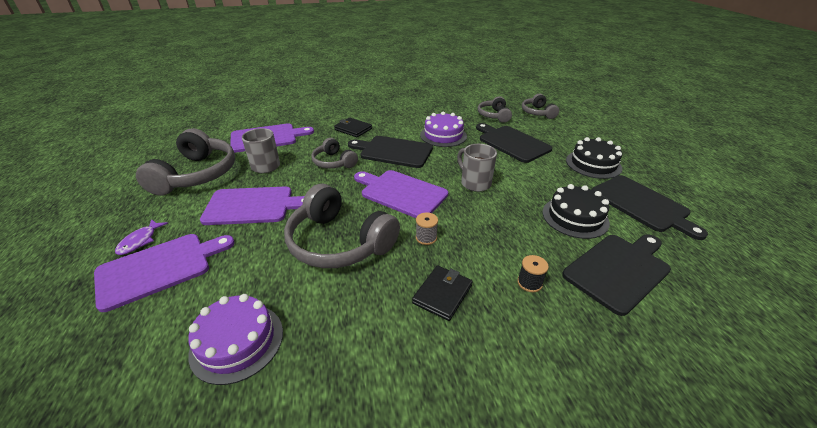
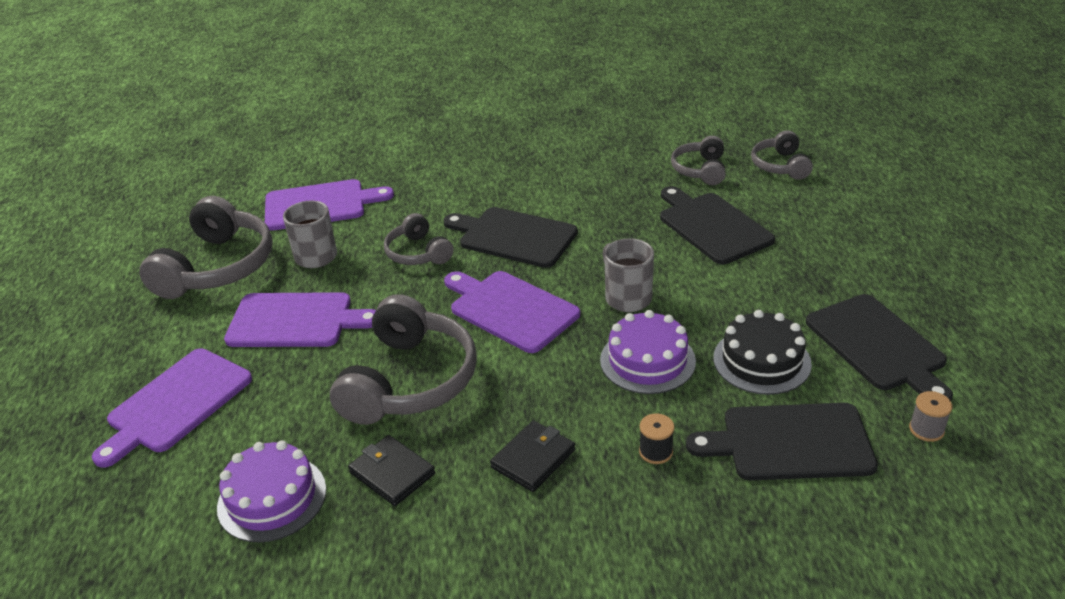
camera: 10 degrees right, 0 degrees up
purple cutting board [94,234,235,312] -> purple cutting board turned 150 degrees clockwise [92,349,252,468]
purple fish [115,219,168,255] -> none
grey headphones [284,184,400,268] -> grey headphones turned 120 degrees counterclockwise [330,294,477,425]
black wallet [334,117,372,137] -> black wallet moved to [348,435,435,506]
grey spool [416,212,438,245] -> grey spool moved to [909,391,952,442]
purple cake [420,111,467,147] -> purple cake moved to [600,310,696,394]
black cutting board [562,234,671,316] -> black cutting board turned 150 degrees counterclockwise [686,403,878,481]
black cake [566,137,622,179] -> none

